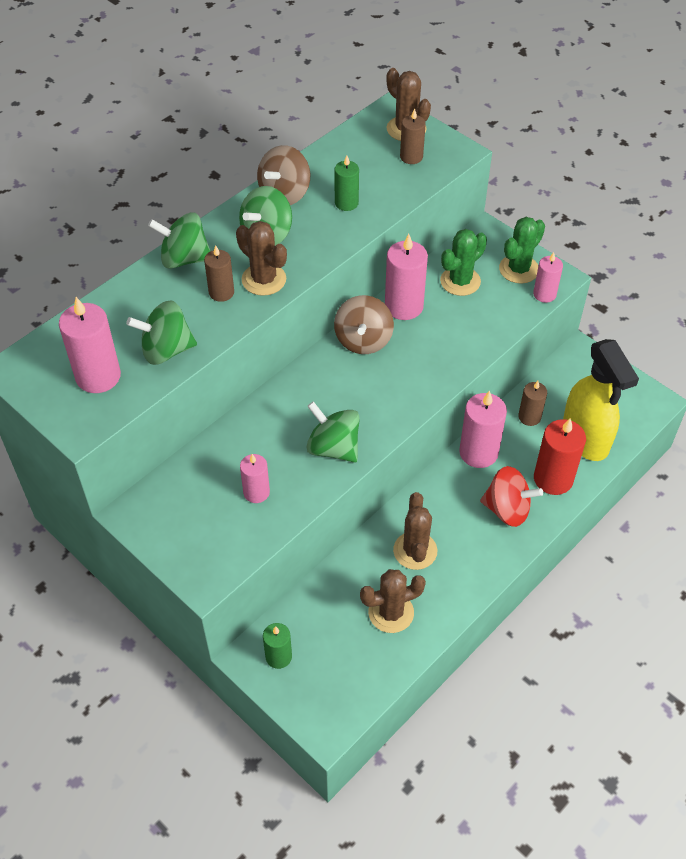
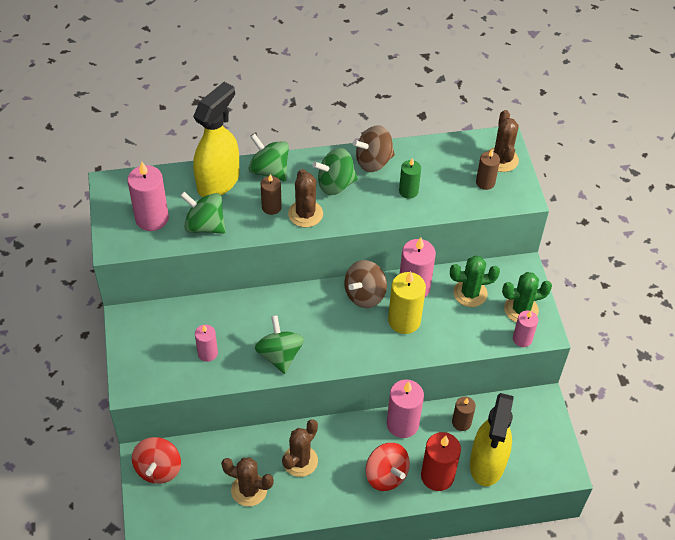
camera: 35 degrees right, 0 degrees up
green candle [263,623,292,669] -> red spinning top [132,437,181,484]
none -> yellow spray bottle [193,82,240,197]
none -> yellow candle [388,271,426,334]

